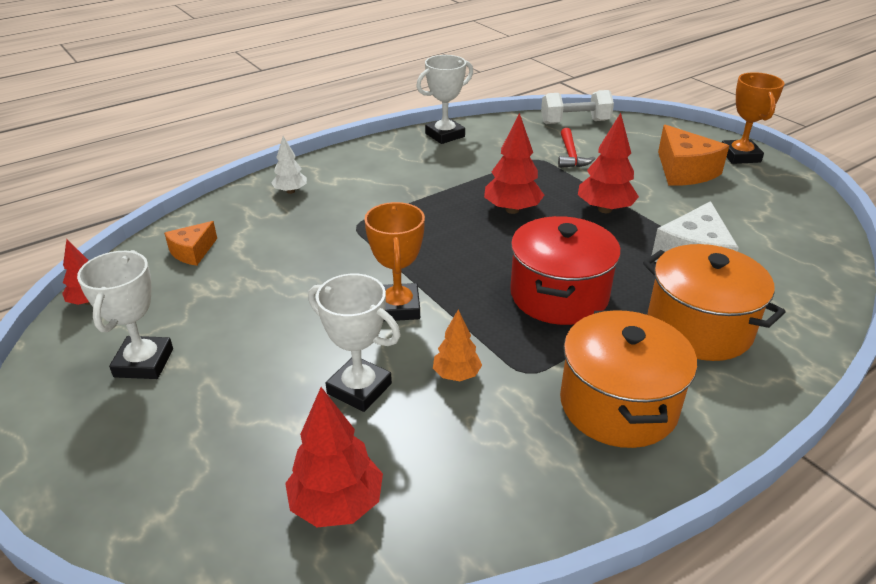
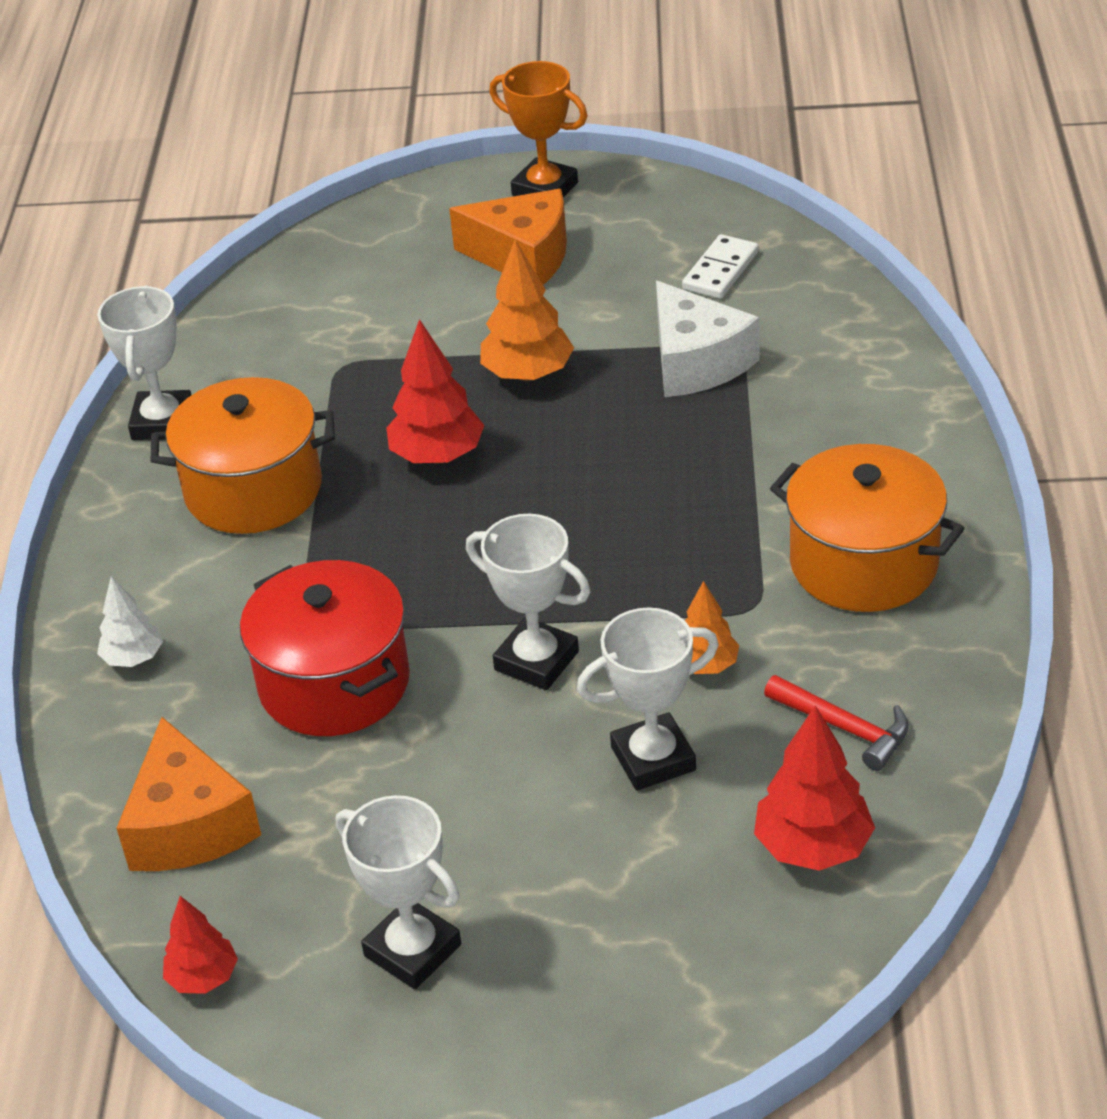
camera: 50 degrees left, 5 degrees up
orange cheese [164,221,217,266] -> orange cheese [116,717,261,871], size x1.71
orange trophy [364,202,425,321] -> white trophy [466,514,590,690]
red pot [510,216,621,325] -> red pot moved to [240,560,410,736]
white dumbbell [541,90,614,124] -> none
red hammer [558,128,596,168] -> red hammer moved to [764,675,909,771]
red tree [578,113,639,213] -> orange tree [480,239,574,381]
orange pot [643,244,786,361] -> orange pot moved to [151,377,335,534]
none -> white domino [682,234,759,299]

